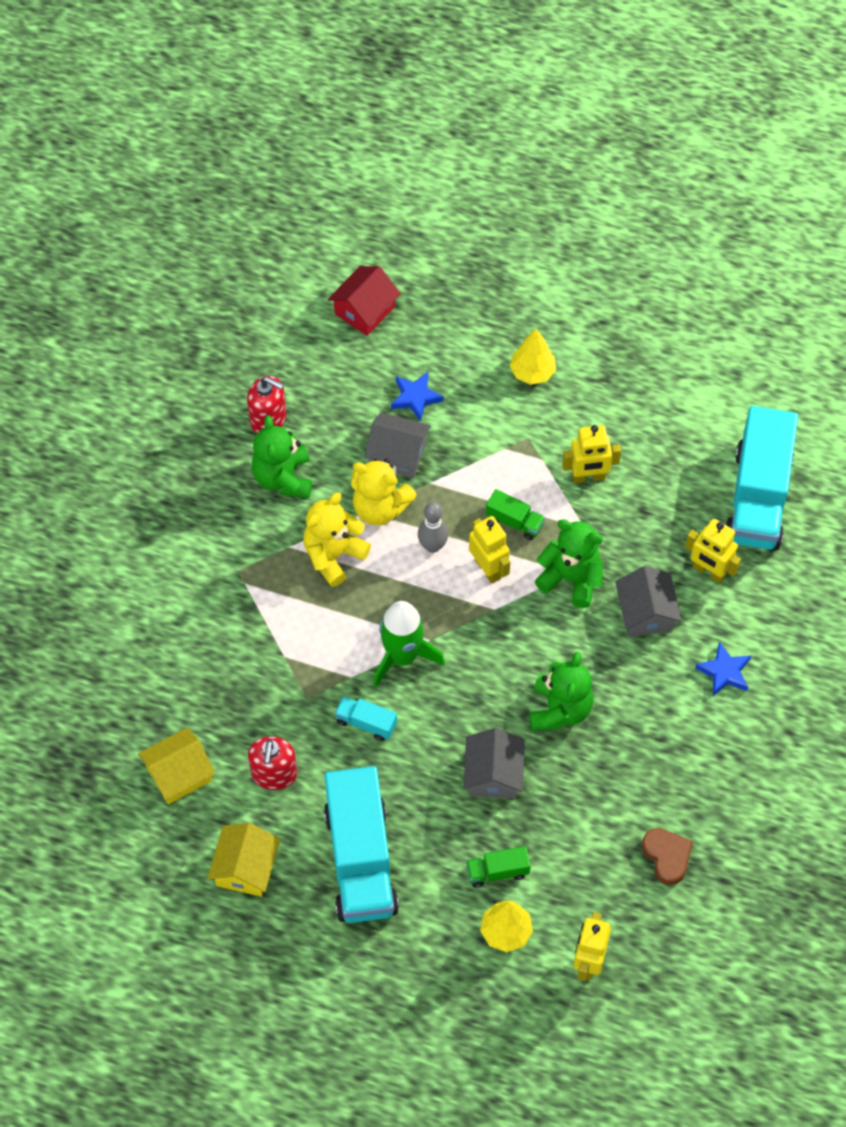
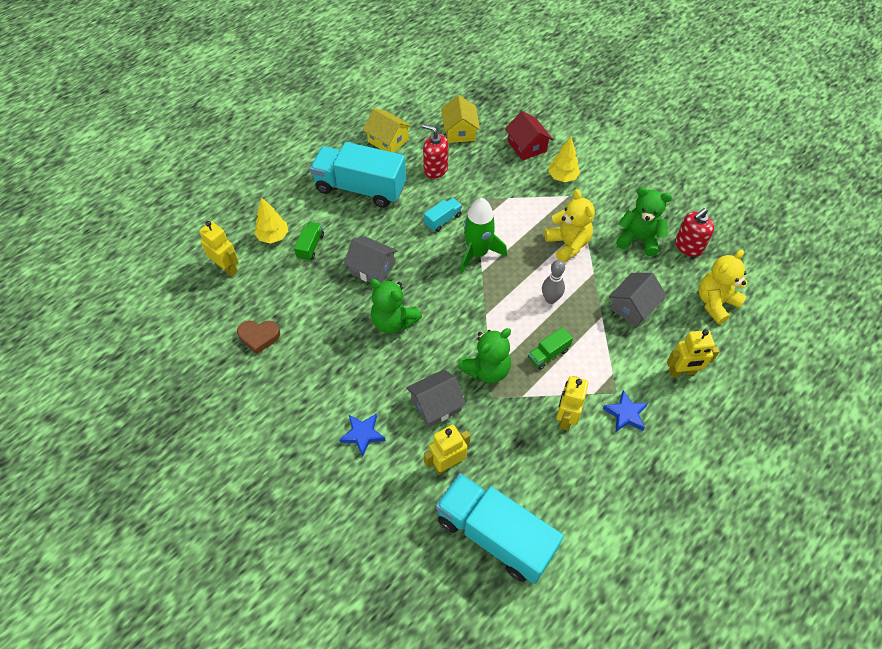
camera: 115 degrees right, 5 degrees down
red house [328,266,401,336] -> red house moved to [505,111,553,161]
yellow teddy bear [351,459,417,525] -> yellow teddy bear moved to [699,250,747,324]
blue star [391,372,444,422] -> blue star moved to [603,390,648,432]
yellow robot [469,516,510,584] -> yellow robot moved to [667,329,719,377]
yellow tree [509,329,556,385] -> yellow tree moved to [548,137,580,182]
grey house [615,566,682,637] -> grey house turned 45 degrees counterclockwise [406,369,466,428]

